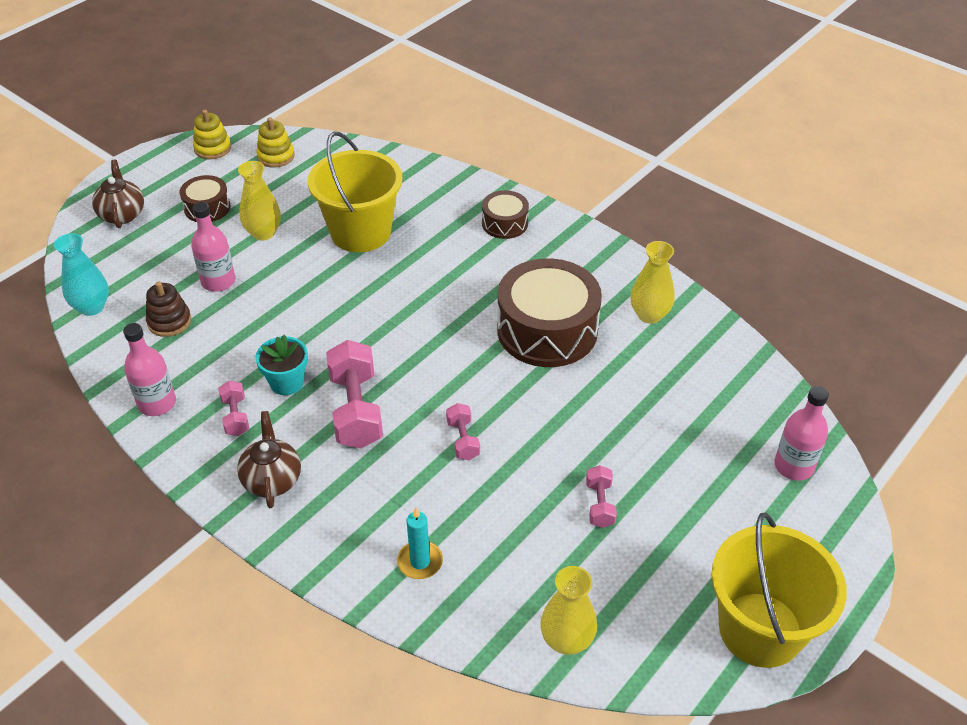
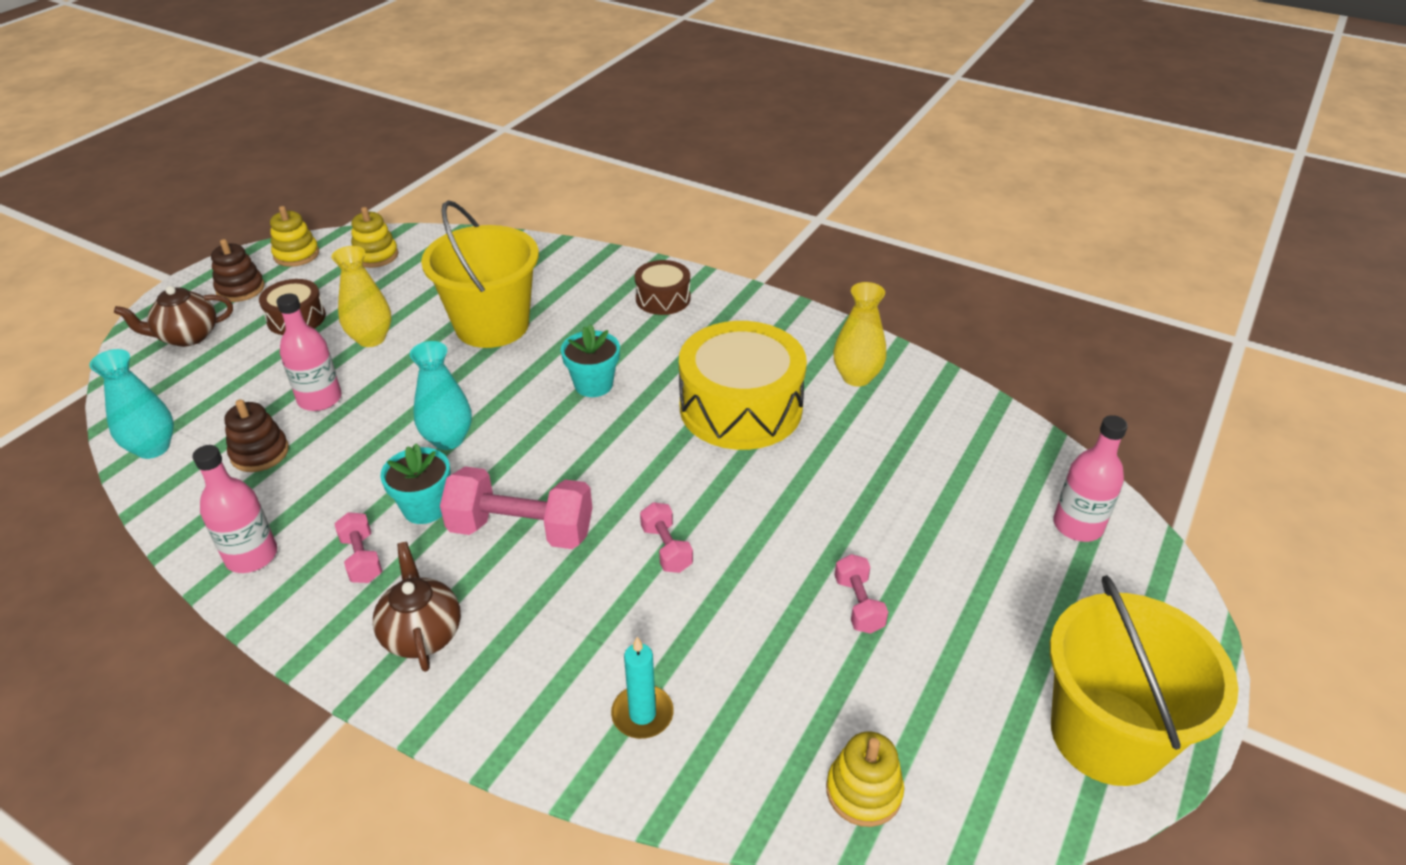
camera: 10 degrees left, 5 degrees down
brown teapot [92,160,144,228] -> brown teapot turned 90 degrees counterclockwise [114,286,233,347]
pink dumbbell [326,340,383,448] -> pink dumbbell turned 60 degrees counterclockwise [440,467,592,549]
brown drum [497,258,602,367] -> yellow drum [679,321,807,450]
yellow vase [540,566,597,655] -> yellow stacking toy [826,732,904,827]
none -> brown stacking toy [211,239,265,302]
none -> turquoise vase [410,341,472,450]
none -> turquoise flower pot [561,324,620,397]

